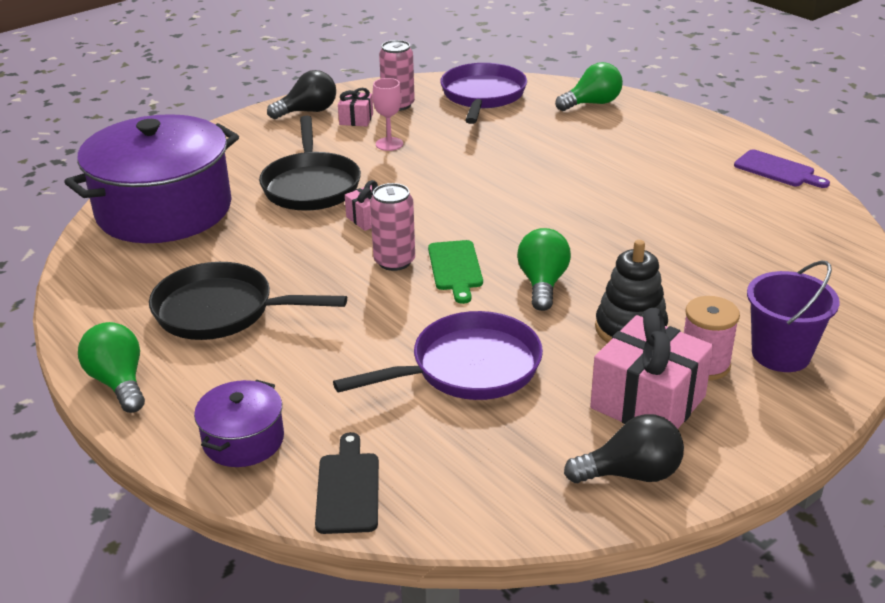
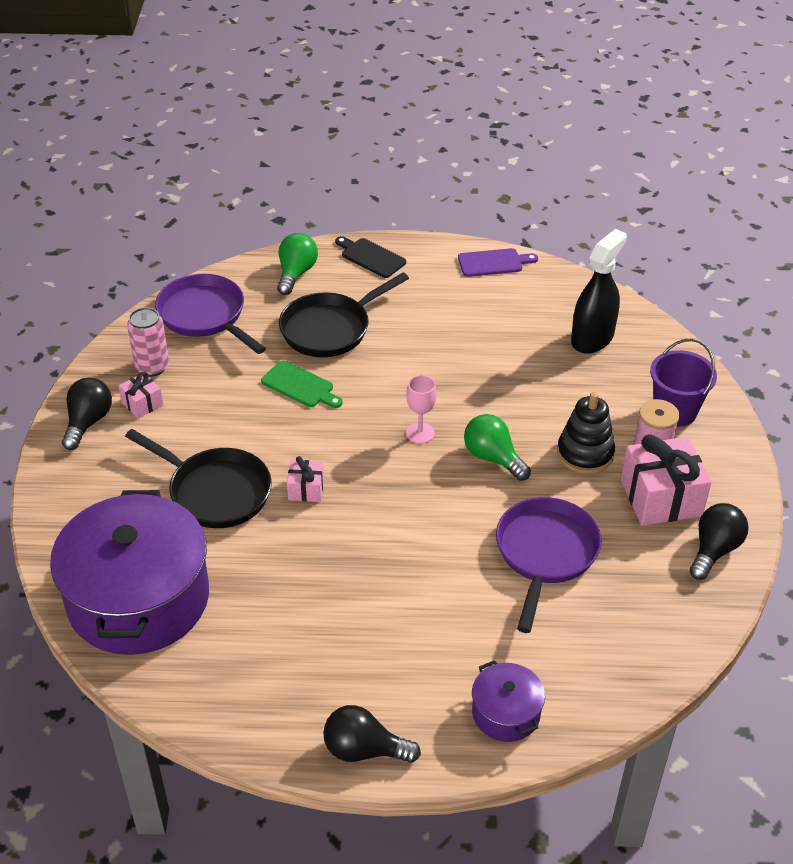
camera: 50 degrees left, 10 degrees up
green light bulb [78,322,145,413] -> black light bulb [323,705,421,763]
black pan [149,262,347,340] -> black pan moved to [279,272,409,357]
black cutting board [315,432,379,534] -> black cutting board moved to [335,236,406,278]
pink can [370,183,415,271] -> none
pink goblet [372,78,403,151] -> pink goblet moved to [406,375,437,444]
green cutting board [428,240,483,304] -> green cutting board moved to [261,361,343,408]
none -> black spray bottle [571,229,627,354]

